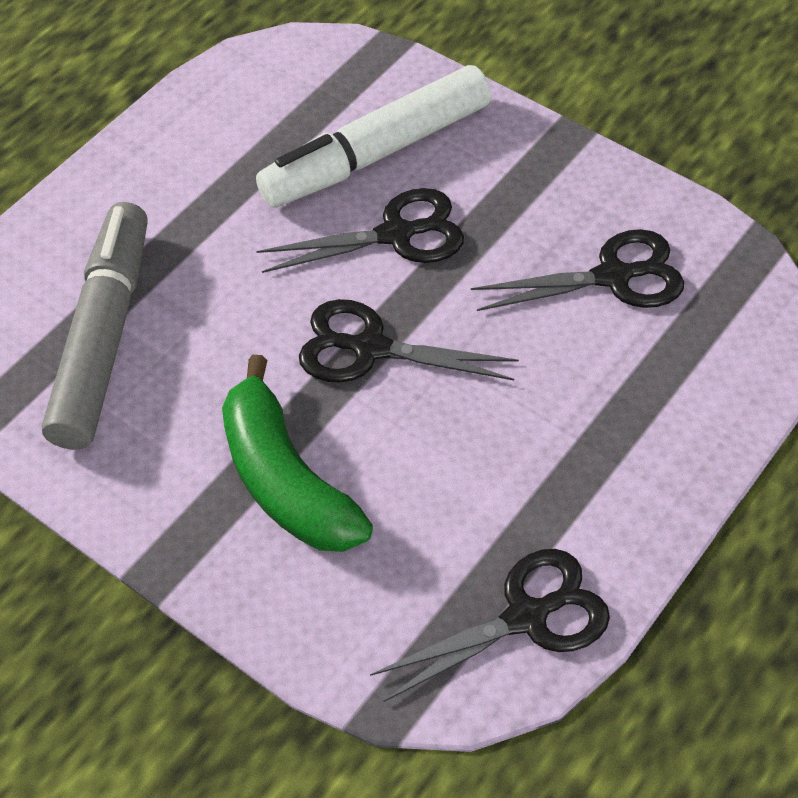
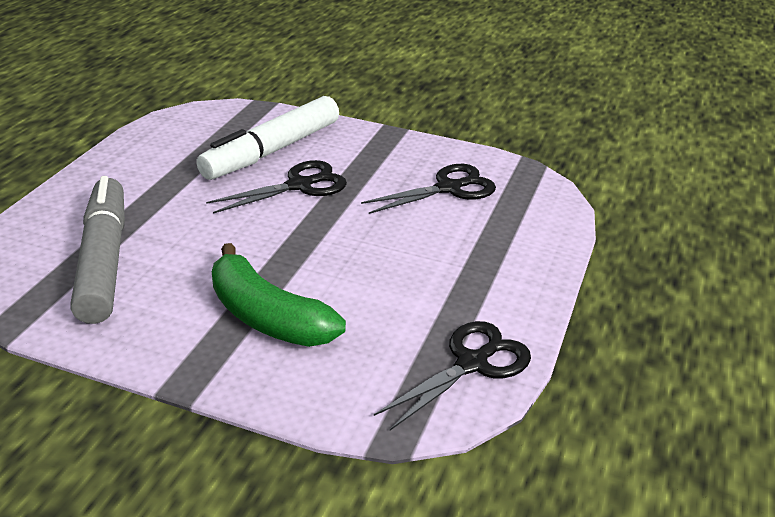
camera: 20 degrees left, 20 degrees down
black scissors [299,299,519,383] -> none

